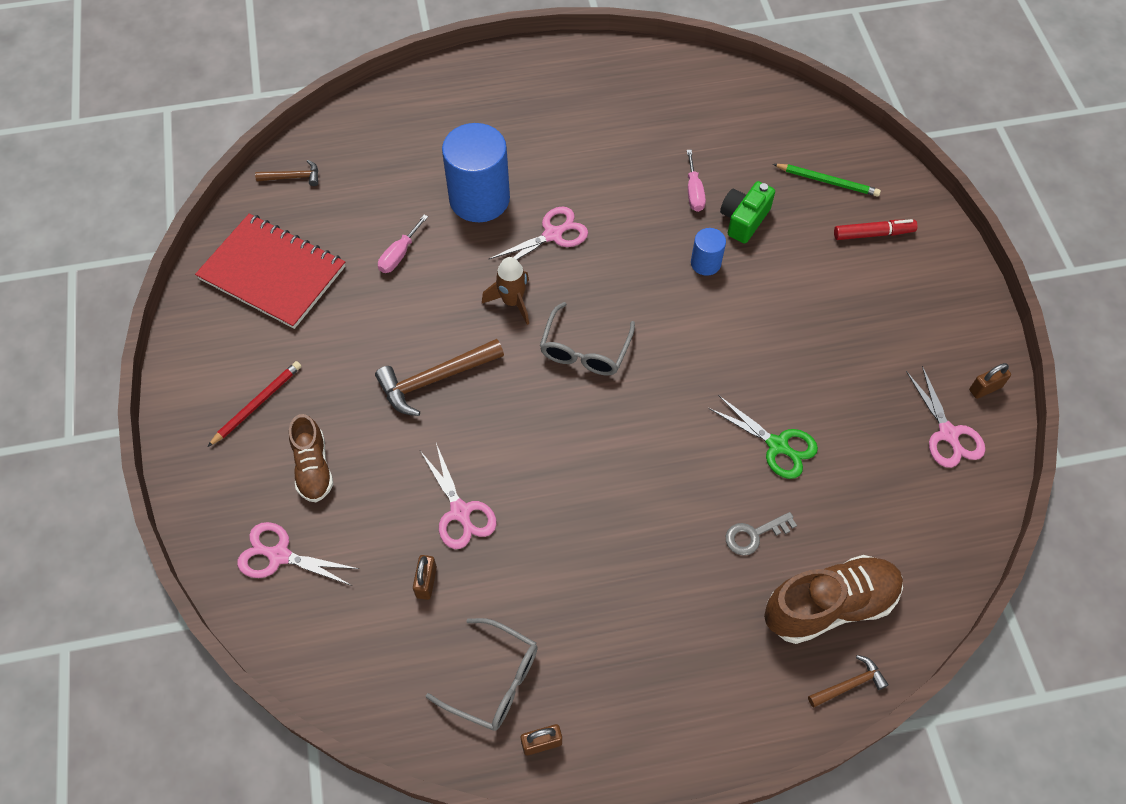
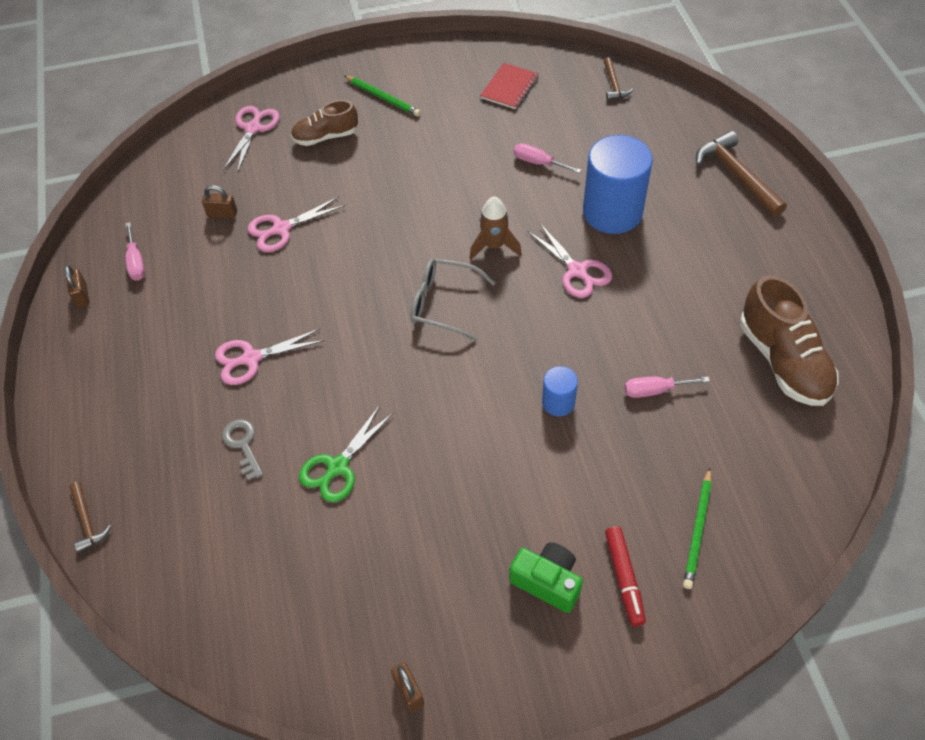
camera: 90 degrees right, 5 degrees down
red notebook [195,214,345,329] -> red notebook [480,63,539,109], size x0.53
red pencil [208,361,301,447] -> green pencil [344,75,421,116]
brown hammer [375,339,504,416] -> brown hammer moved to [696,130,787,217]
grey glasses [426,618,538,731] -> pink screwdriver [125,222,145,281]
green camera [720,181,775,244] -> green camera moved to [509,542,583,613]
brown shoe [764,555,903,644] -> brown shoe moved to [740,275,838,406]
pink scissors [906,366,985,468] -> pink scissors moved to [215,329,325,385]

